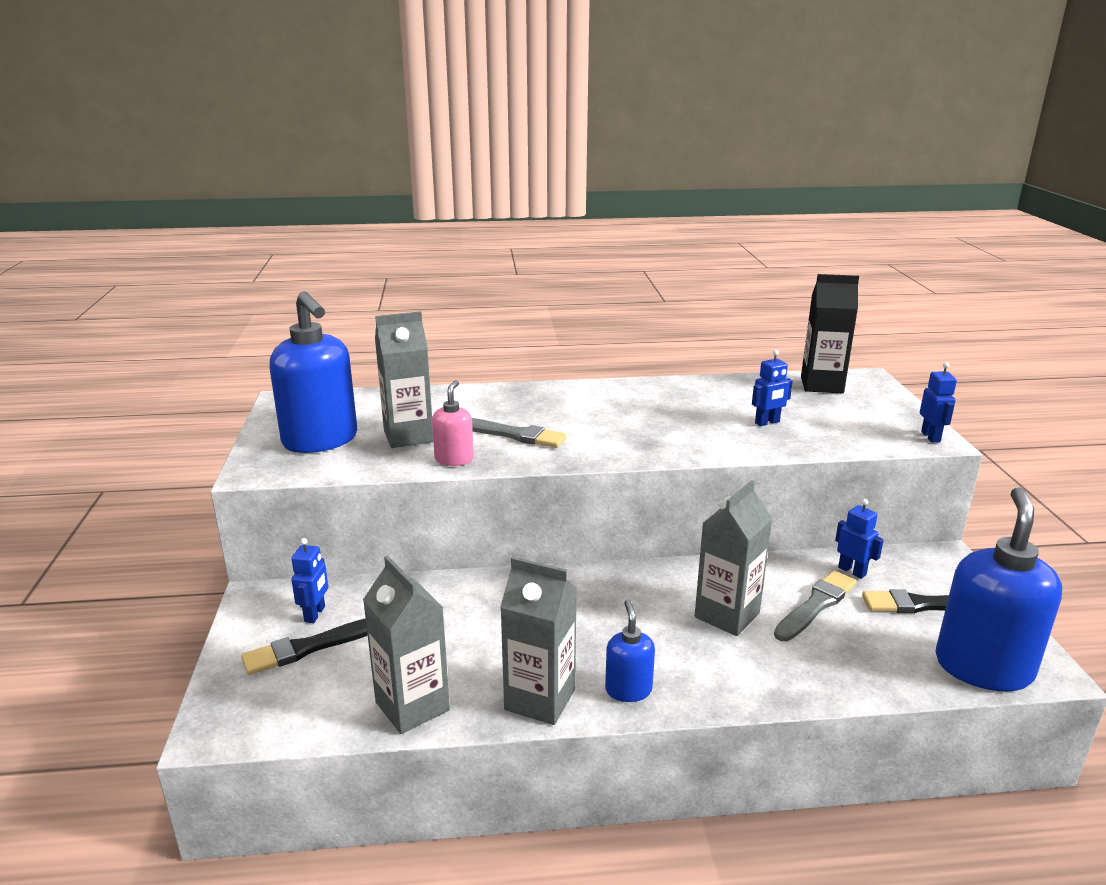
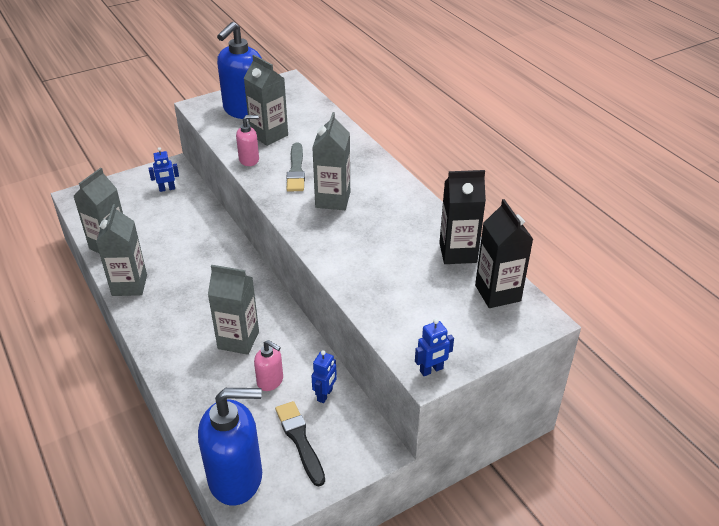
camera: 65 degrees right, 15 degrees up
black brush [241,618,368,675] -> none
blue soap dispenser [605,600,655,702] -> none
blue robot [752,350,793,426] -> none
grey brush [774,571,857,641] -> pink soap dispenser [254,340,283,391]
none -> grey carton [312,112,350,210]
none -> black carton [439,170,486,264]

